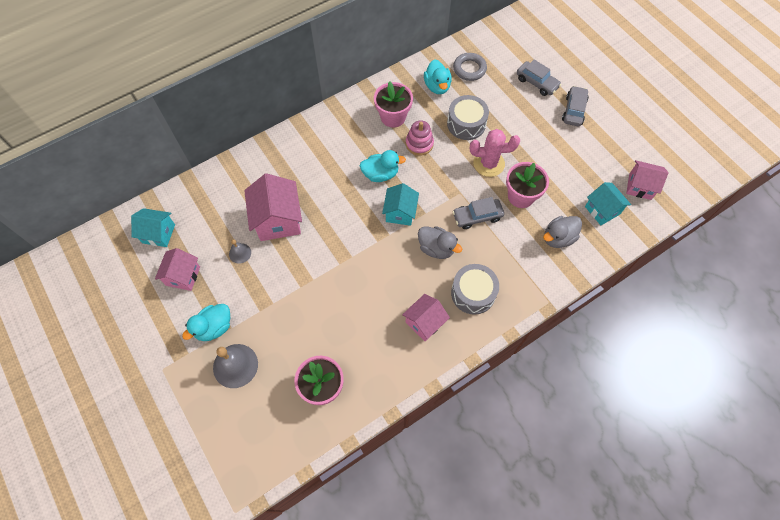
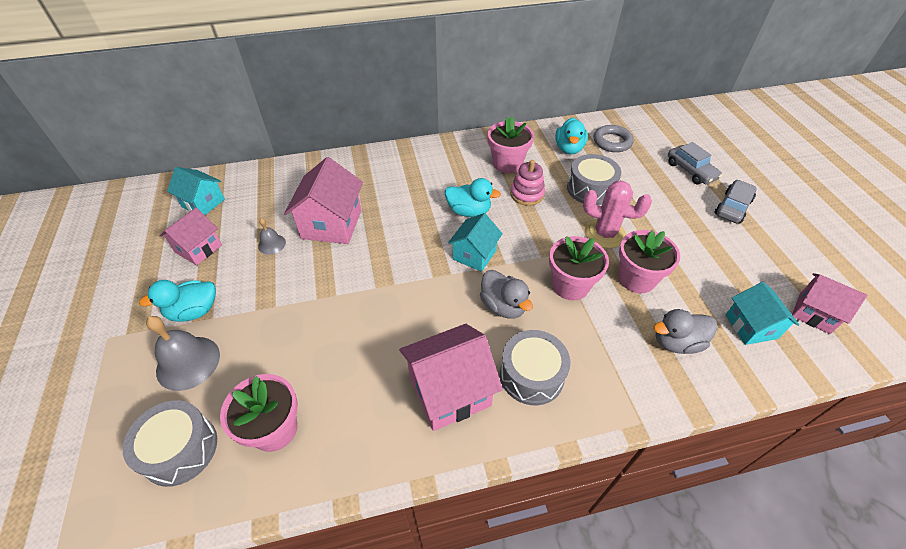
camera: 20 degrees right, 15 degrees down
pink house [402,294,450,341] -> pink house [399,324,503,431], size x1.56
grey car [452,197,504,229] -> pink flower pot [549,236,609,301]
none -> grey drum [123,400,217,487]

